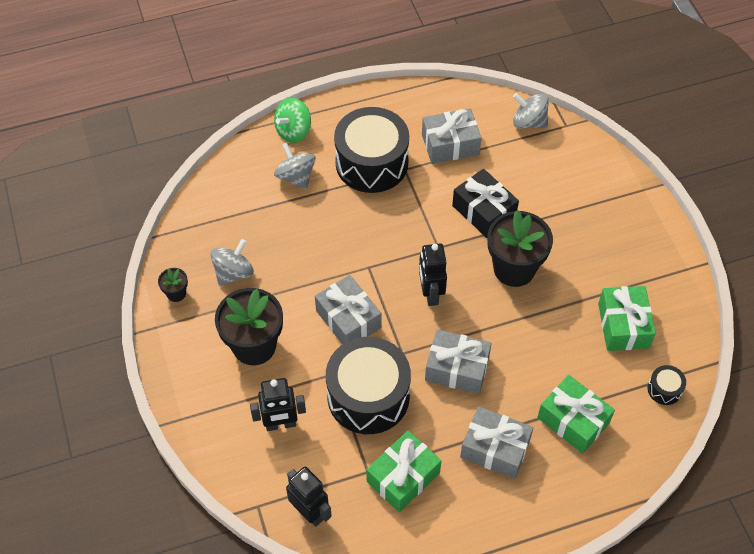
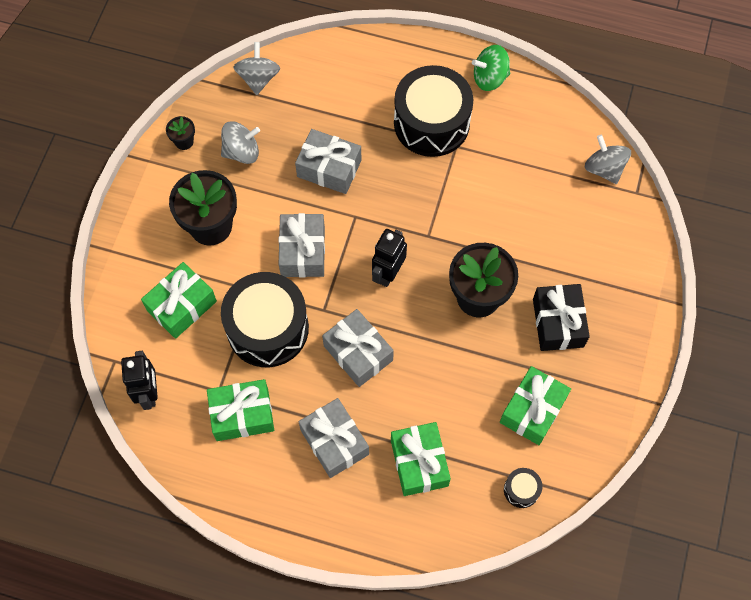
camera: 35 degrees right, 10 degrees up
black robot [250,378,306,431] -> green gift [141,262,217,339]
green spinning top [274,98,311,143] -> green spinning top moved to [472,45,510,91]
grey spinning top [274,142,316,190] -> grey spinning top moved to [233,42,280,95]
grey gift [422,108,482,164] -> grey gift moved to [295,129,361,194]
black gift [452,169,519,238] -> black gift moved to [533,284,590,351]

